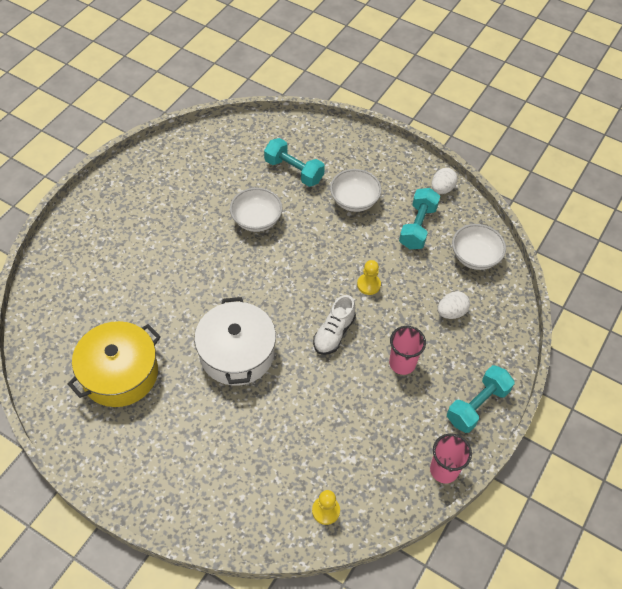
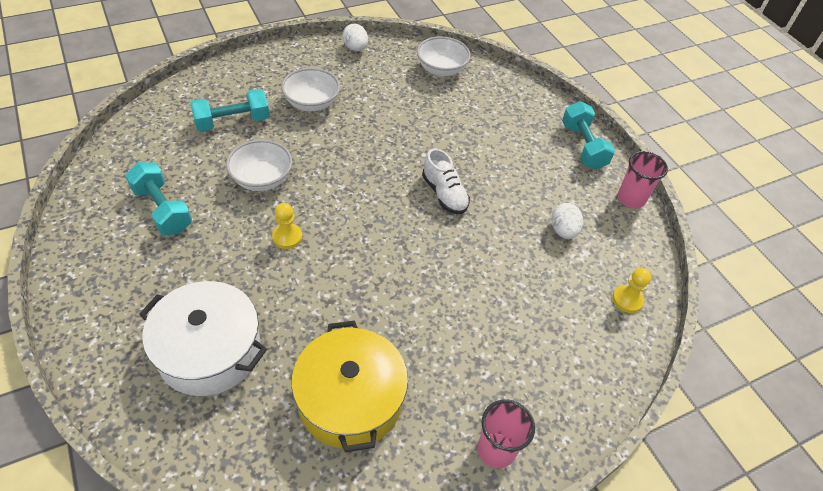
camera: 60 degrees left, 5 degrees down
white pot [194,297,276,386] -> white pot moved to [139,281,267,396]
yellow pawn [357,260,381,295] -> yellow pawn moved to [272,203,302,249]
pink cup [389,326,426,375] -> pink cup moved to [478,399,535,468]
turquoise dumbbell [399,188,440,249] -> turquoise dumbbell moved to [125,162,192,235]
white egg [438,291,470,319] -> white egg moved to [551,203,583,239]

